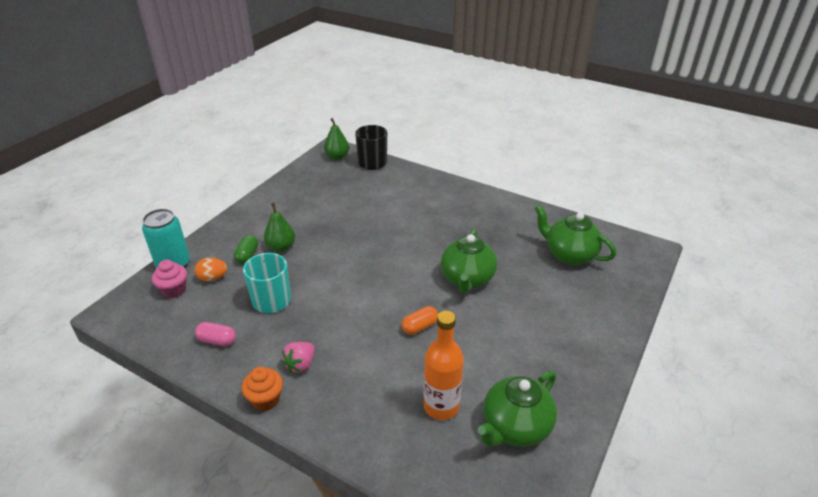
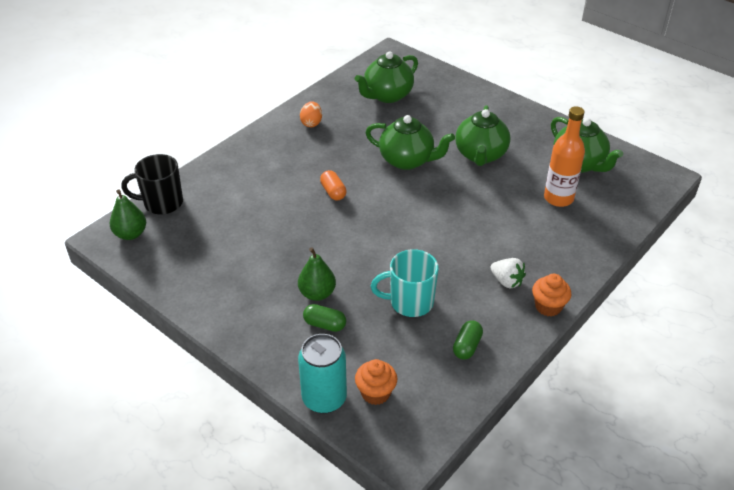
camera: 80 degrees left, 5 degrees up
pink cupcake [152,260,187,298] -> orange cupcake [355,359,397,405]
orange egg [194,258,227,281] -> orange egg moved to [300,102,322,127]
pink capsule [195,322,236,346] -> green capsule [453,320,483,360]
pink strawberry [281,342,315,373] -> white strawberry [490,258,526,288]
orange capsule [401,306,438,335] -> orange capsule moved to [320,170,347,201]
none -> green teapot [455,105,510,166]

